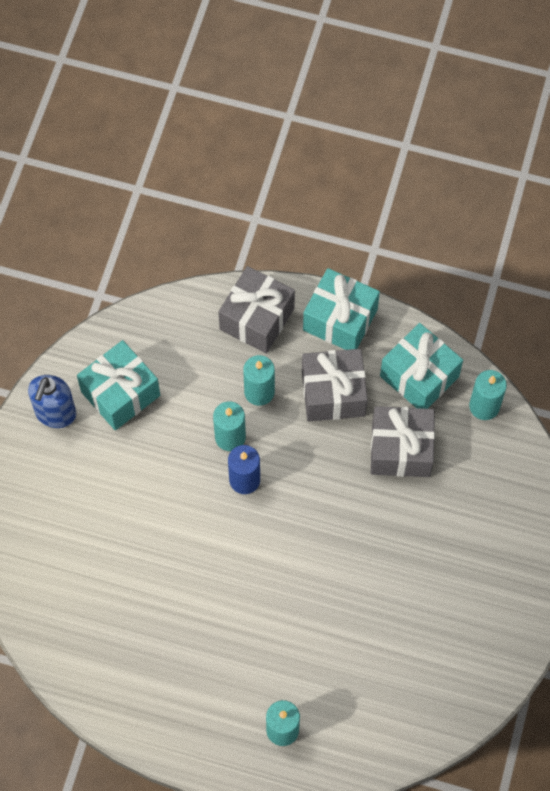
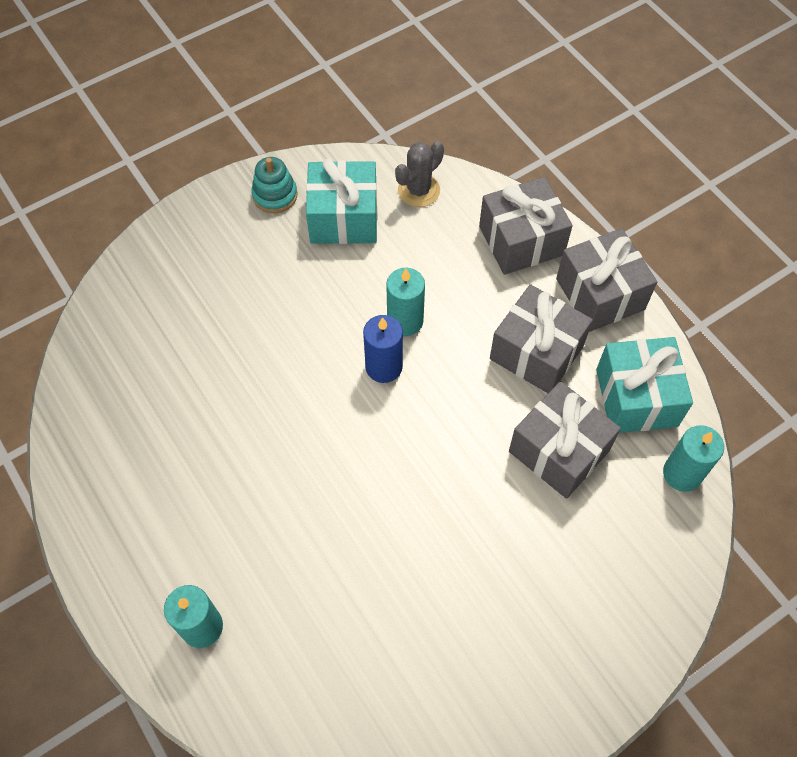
camera: 40 degrees right, 5 degrees down
blue soap dispenser [28,375,76,428] -> turquoise stacking toy [251,157,297,213]
turquoise candle [243,355,275,406] -> none
turquoise gift [303,268,380,350] -> grey gift [556,228,657,332]
none -> grey cactus [395,141,444,207]

